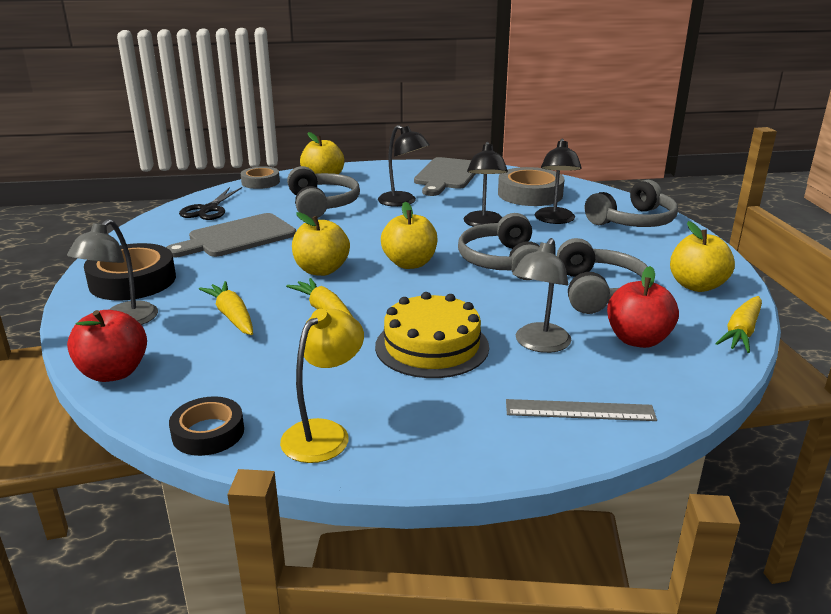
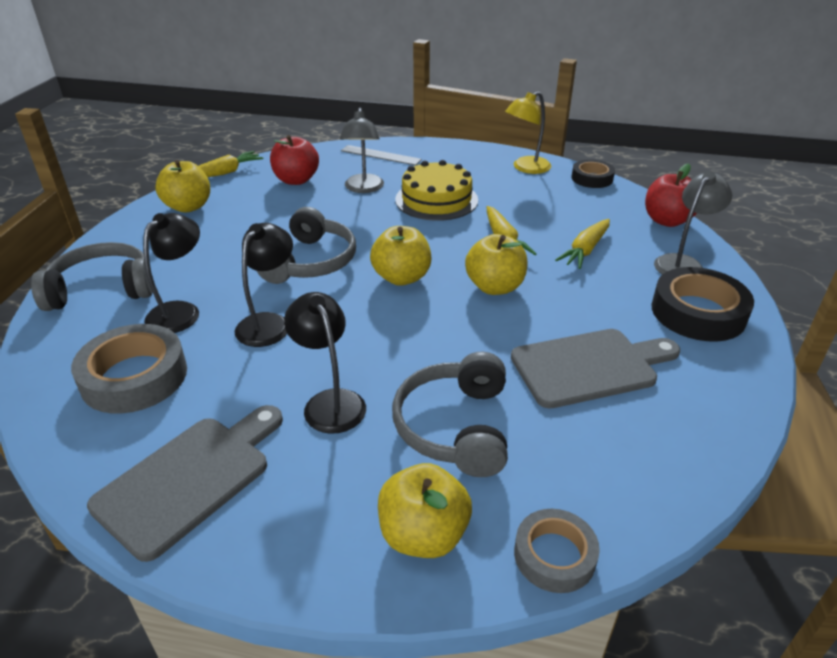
camera: 160 degrees left, 10 degrees up
black scissors [179,187,242,220] -> none
yellow carrot [199,281,253,335] -> yellow carrot turned 45 degrees clockwise [555,219,610,269]
grey lamp [512,238,571,353] -> grey lamp turned 135 degrees clockwise [340,108,384,193]
grey headphones [557,238,648,314] -> none

